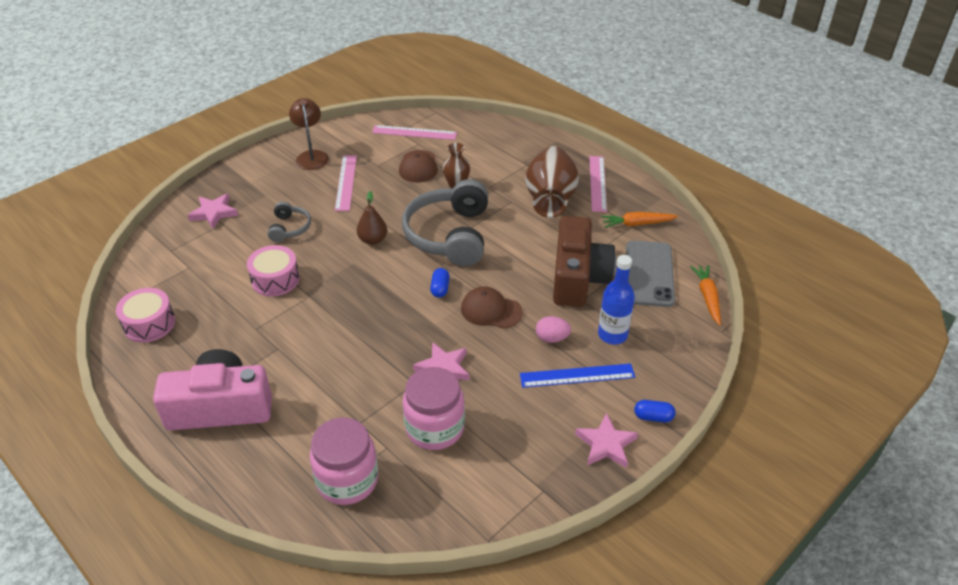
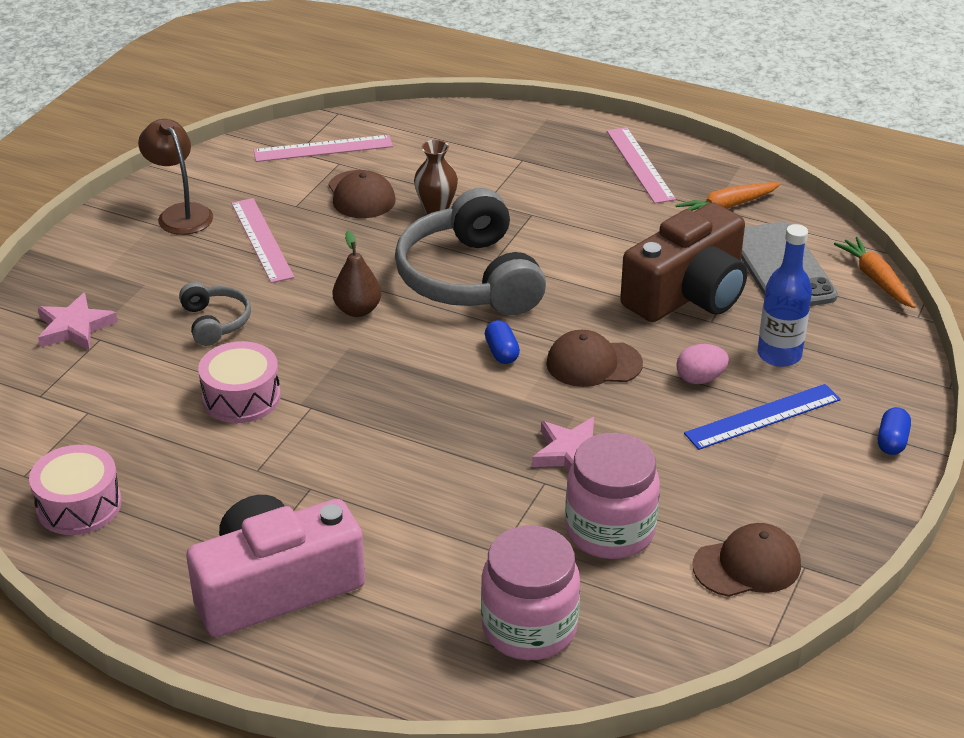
camera: 20 degrees left, 5 degrees down
brown vase [525,146,579,218] -> none
brown camera [553,216,616,307] -> brown camera turned 60 degrees clockwise [620,202,747,322]
pink star [575,413,638,468] -> none
blue capsule [634,400,675,422] -> blue capsule turned 60 degrees counterclockwise [878,407,911,455]
none -> brown cap [693,523,801,597]

